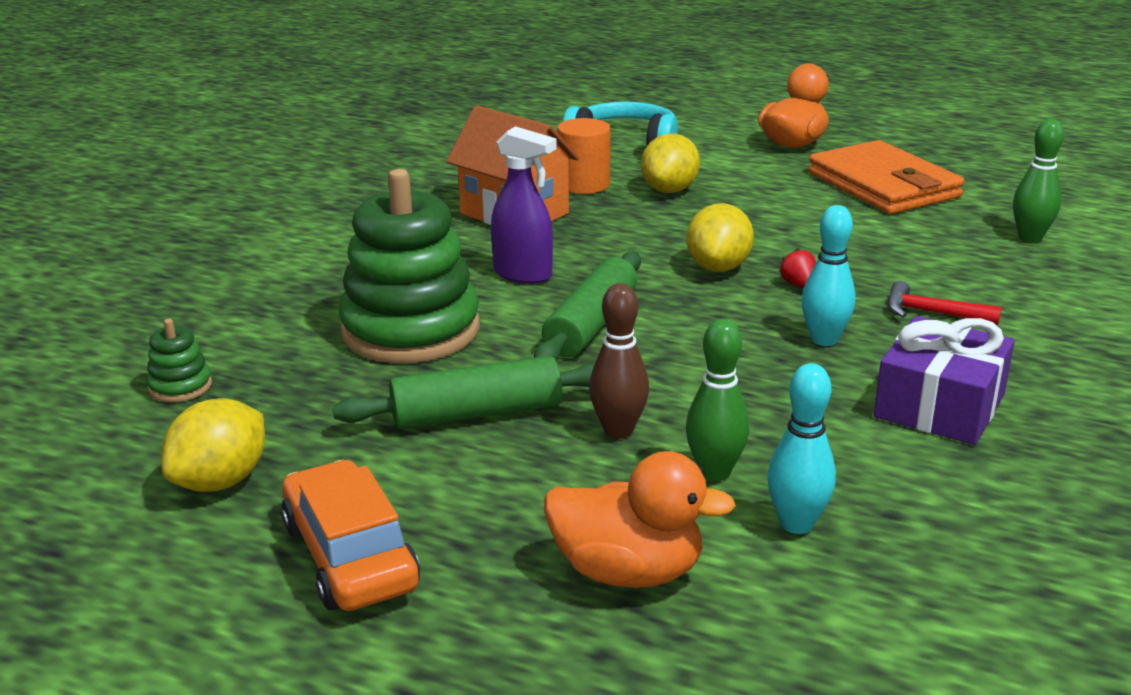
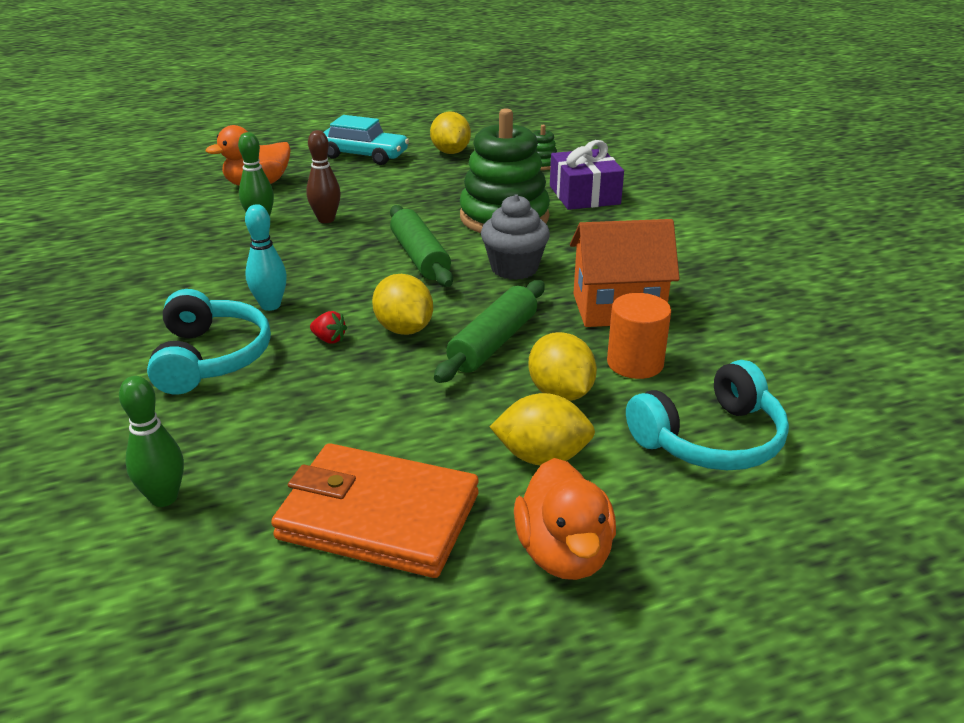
camera: 135 degrees right, 5 degrees up
orange car [281,460,420,611] -> turquoise car [324,115,409,165]
green rolling pin [333,356,595,429] -> green rolling pin moved to [434,280,545,383]
purple spray bottle [491,126,557,284] -> grey cupcake [481,194,550,280]
turquoise bowling pin [767,363,836,534] -> none
purple gift [874,316,1015,445] -> purple gift moved to [550,140,624,210]
red hammer [888,281,1002,325] -> turquoise headphones [147,289,271,395]
none -> yellow lemon [490,393,595,466]

